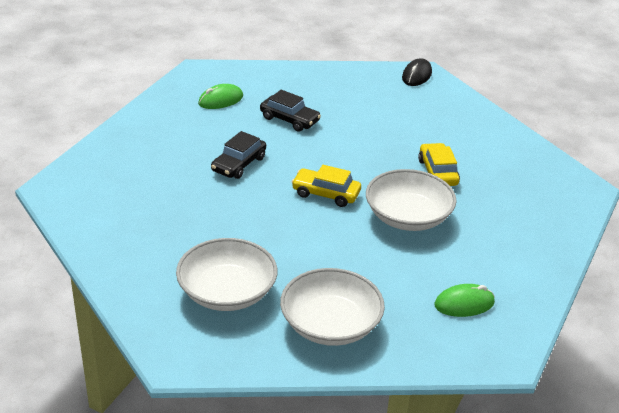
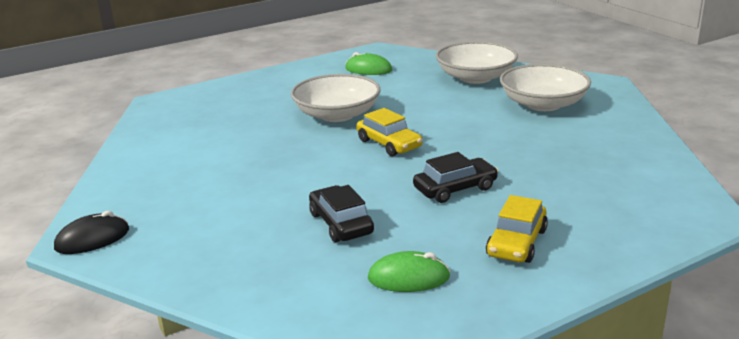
camera: 145 degrees left, 10 degrees down
yellow car [418,143,460,186] -> yellow car moved to [486,195,548,263]

